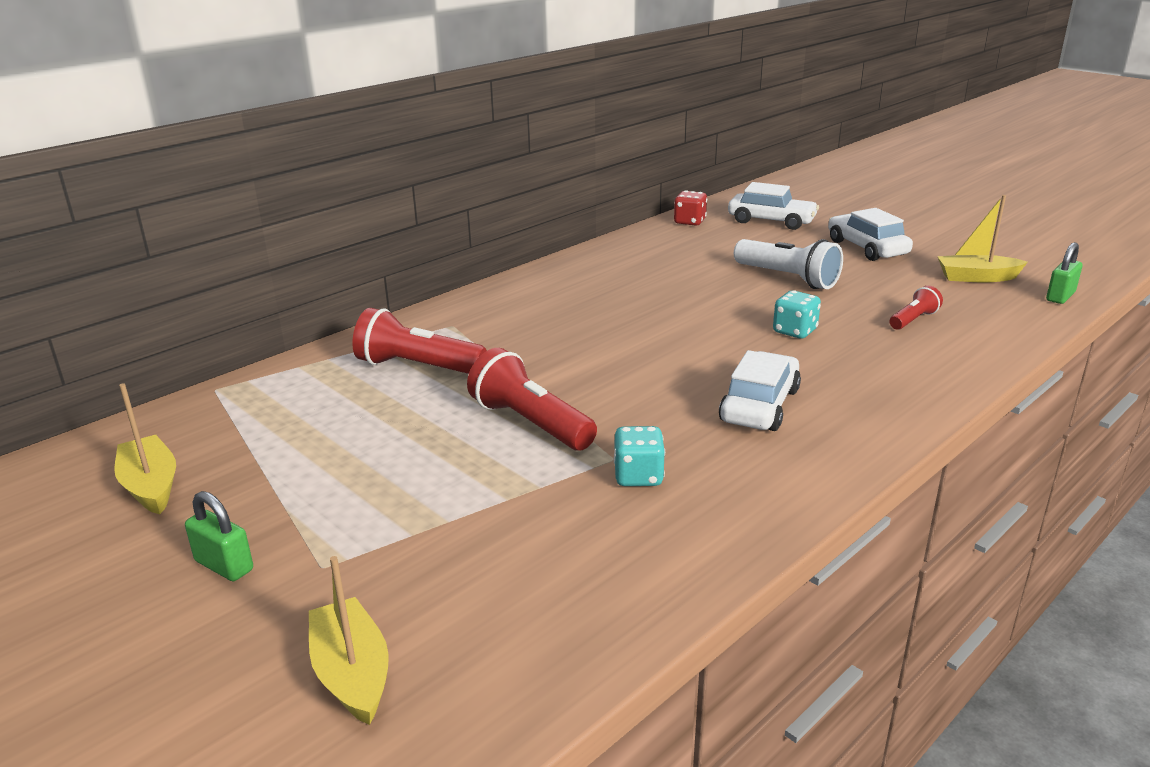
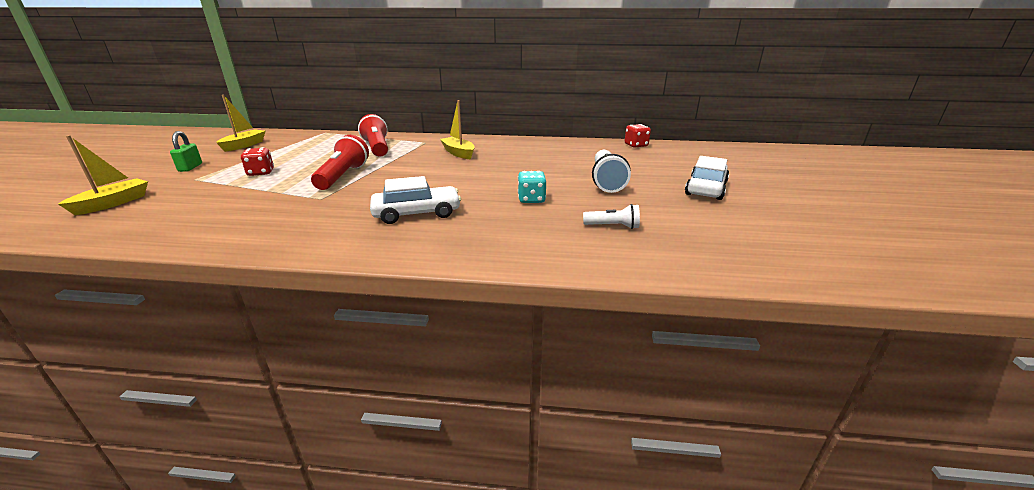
camera: 50 degrees right, 0 degrees up
turquoise dice [614,426,665,486] -> none
white car [728,182,819,230] -> none
red flashlight [889,286,943,330] -> white flashlight [583,204,640,229]
yellow boat [937,195,1028,283] -> yellow boat moved to [440,100,475,159]
green padlock [1046,242,1082,304] -> none
none -> red dice [241,147,274,176]

